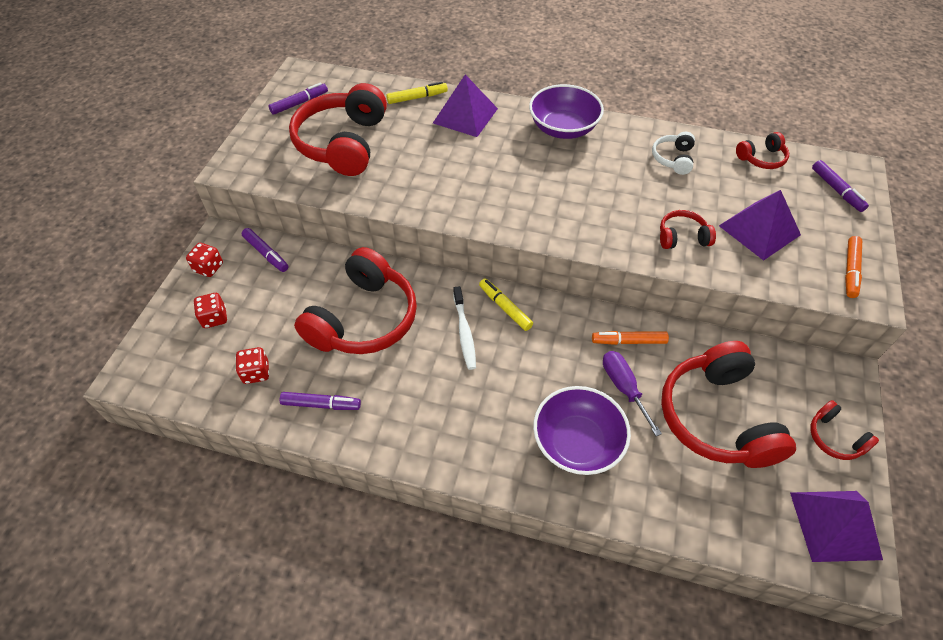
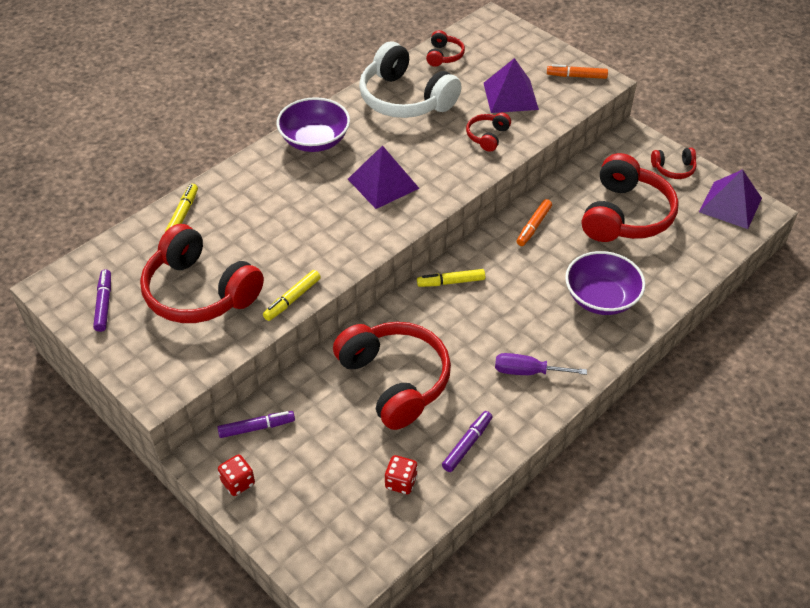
camera: 60 degrees left, 5 degrees down
red dice [193,293,227,328] -> none
purple pyramid [433,74,498,137] -> purple pyramid moved to [348,145,420,209]
white toothbrush [453,286,476,370] -> none
purple screwdriver [603,351,662,436] -> purple screwdriver moved to [495,353,587,375]
white headphones [652,132,695,175] -> white headphones [359,41,461,118], size x2.17
red headphones [661,341,796,468] -> red headphones turned 90 degrees counterclockwise [582,153,679,242]
purple marker [812,160,869,212] -> none
orange marker [845,236,862,298] -> orange marker turned 135 degrees clockwise [547,64,608,79]
none -> yellow marker [263,270,321,321]

